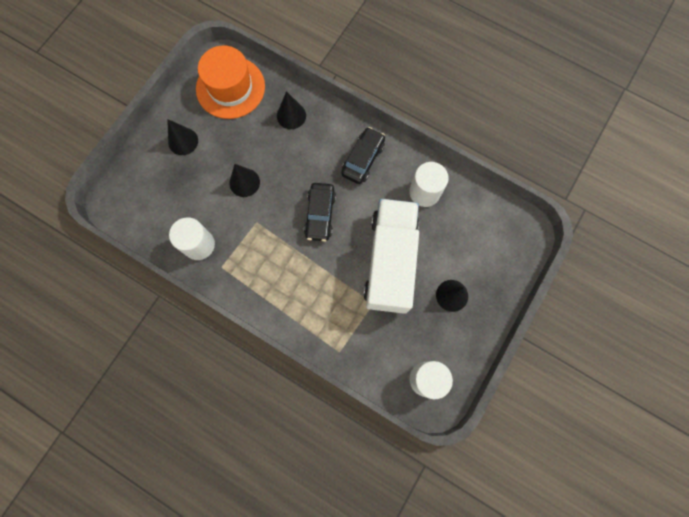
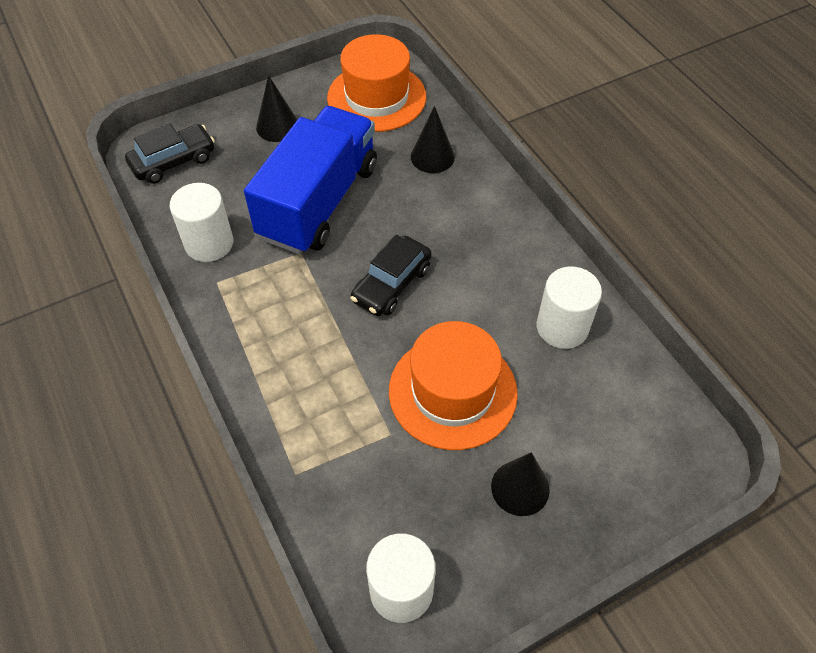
camera: 30 degrees right, 20 degrees down
black cone [229,164,260,197] -> blue truck [244,106,377,254]
black car [341,127,385,184] -> black car moved to [125,123,215,184]
white truck [363,199,419,314] -> orange hat [389,321,518,450]

